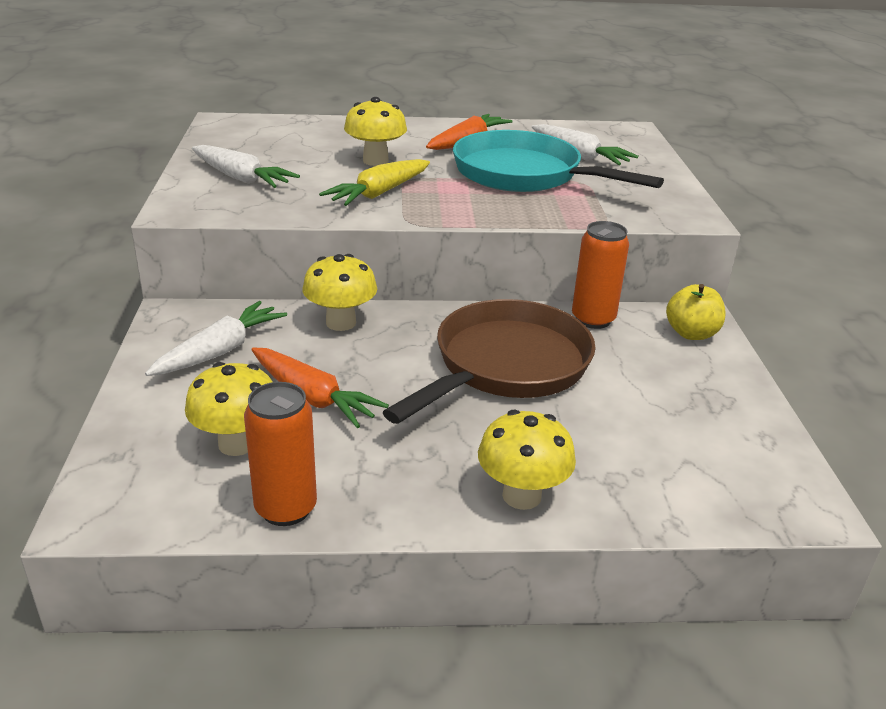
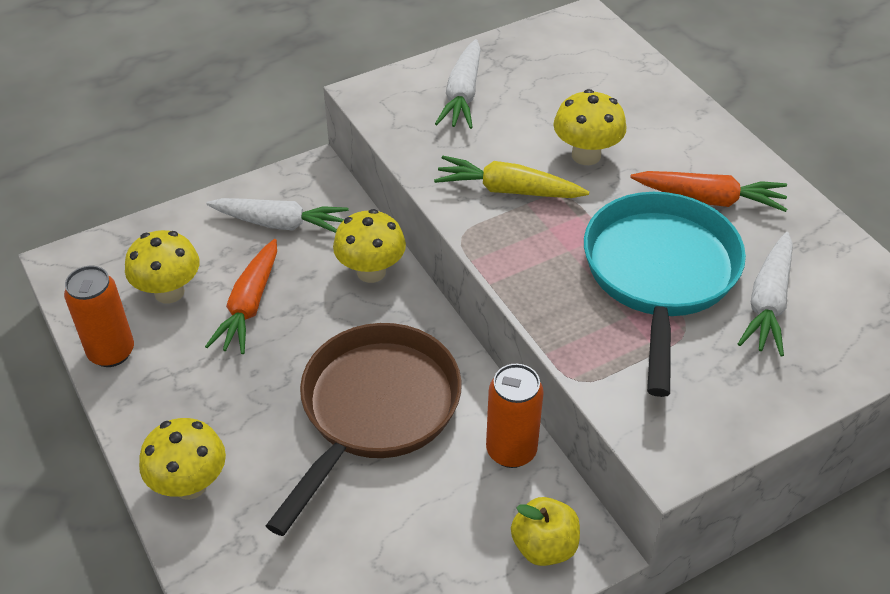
camera: 65 degrees right, 15 degrees up
brown pan [383,299,596,424] -> brown pan turned 75 degrees counterclockwise [266,323,462,536]

